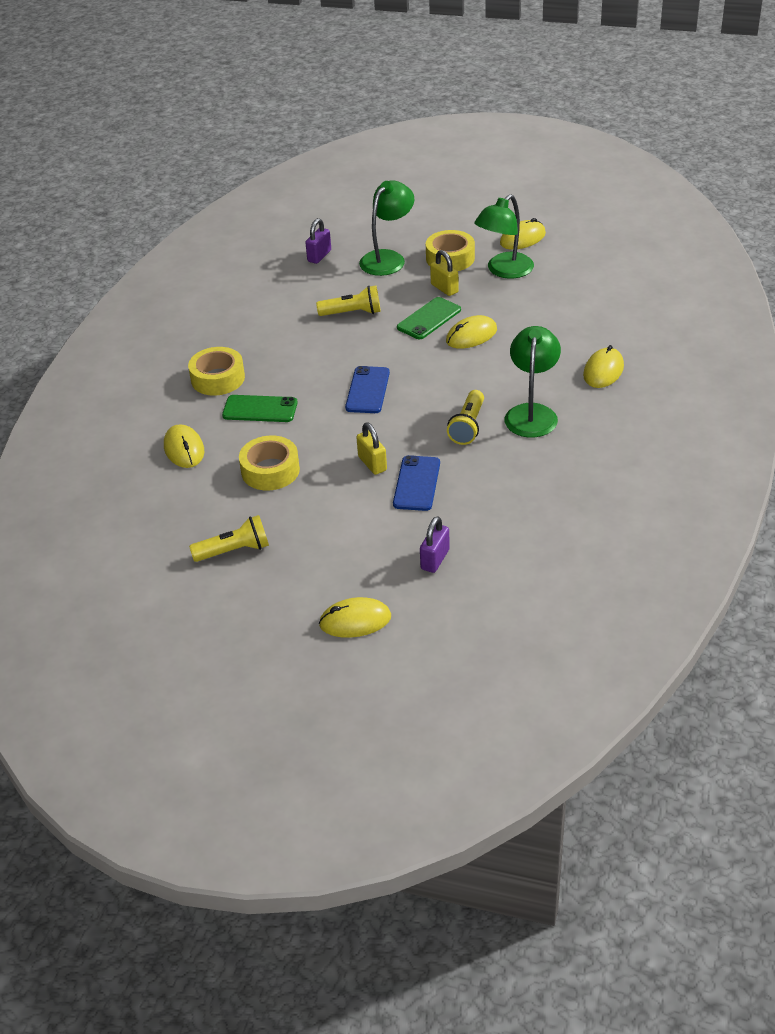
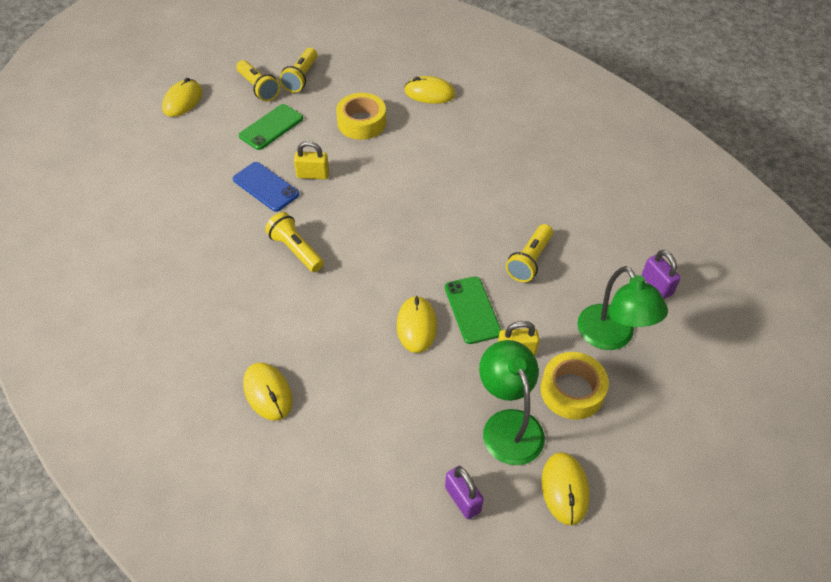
camera: 120 degrees right, 10 degrees up
yellow tape [188,347,245,396] -> none
green phone [222,395,298,422] -> green phone moved to [239,104,303,150]
blue phone [345,366,390,413] -> none
purple padlock [420,516,450,573] -> purple padlock moved to [445,466,484,519]
green lamp [504,326,561,437] -> none
none -> yellow flashlight [236,60,280,101]

